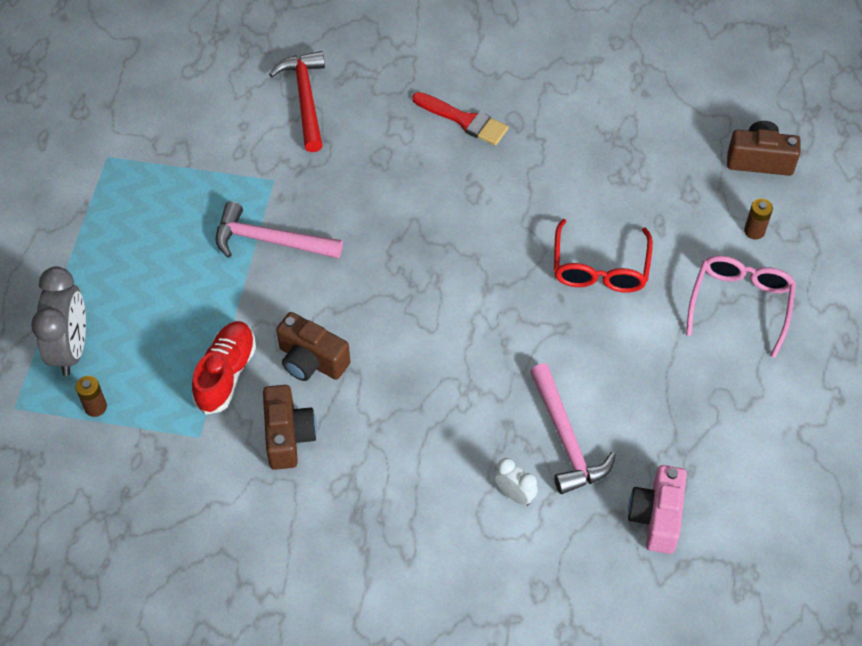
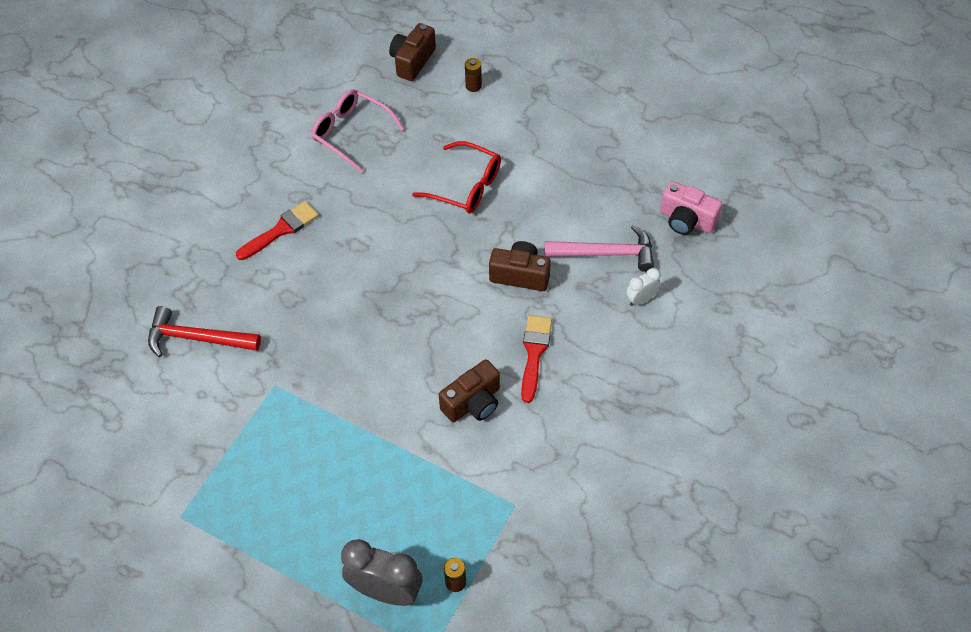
camera: 70 degrees left, 0 degrees up
red shoe [192,321,256,415] -> none
pink hammer [216,201,343,259] -> none
brown camera [263,385,317,470] -> brown camera moved to [489,241,551,291]
pink glasses [686,255,796,358] -> pink glasses moved to [311,89,404,172]
none -> red brush [521,315,552,403]

